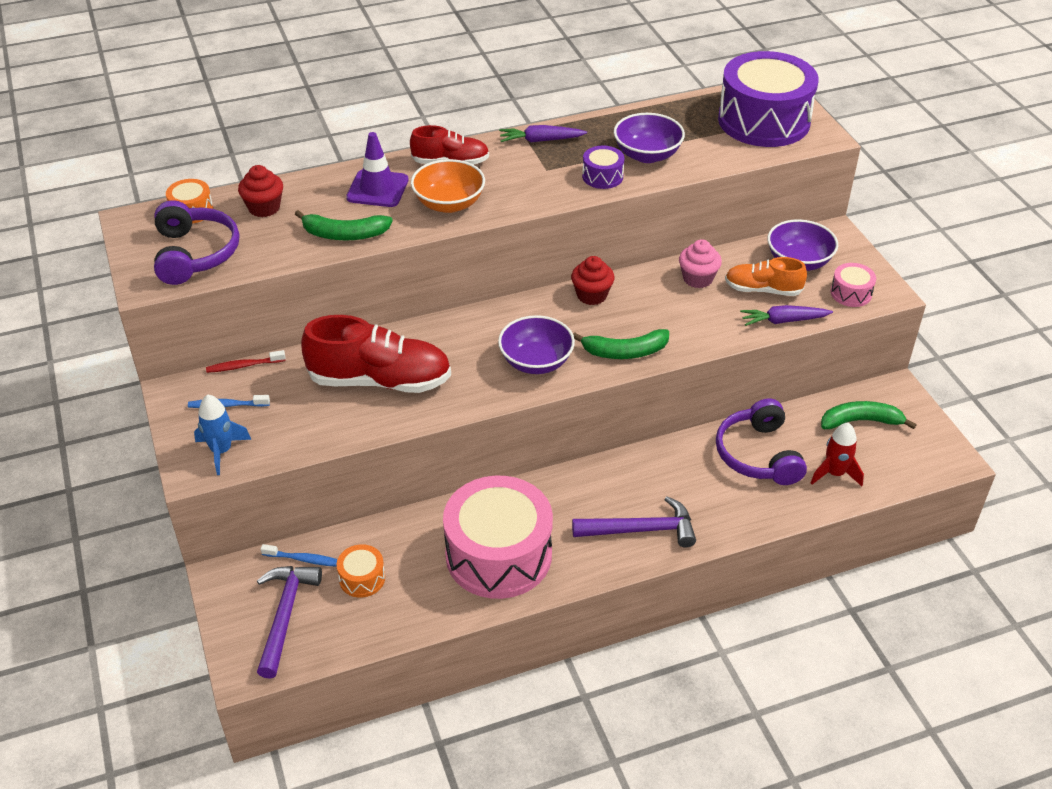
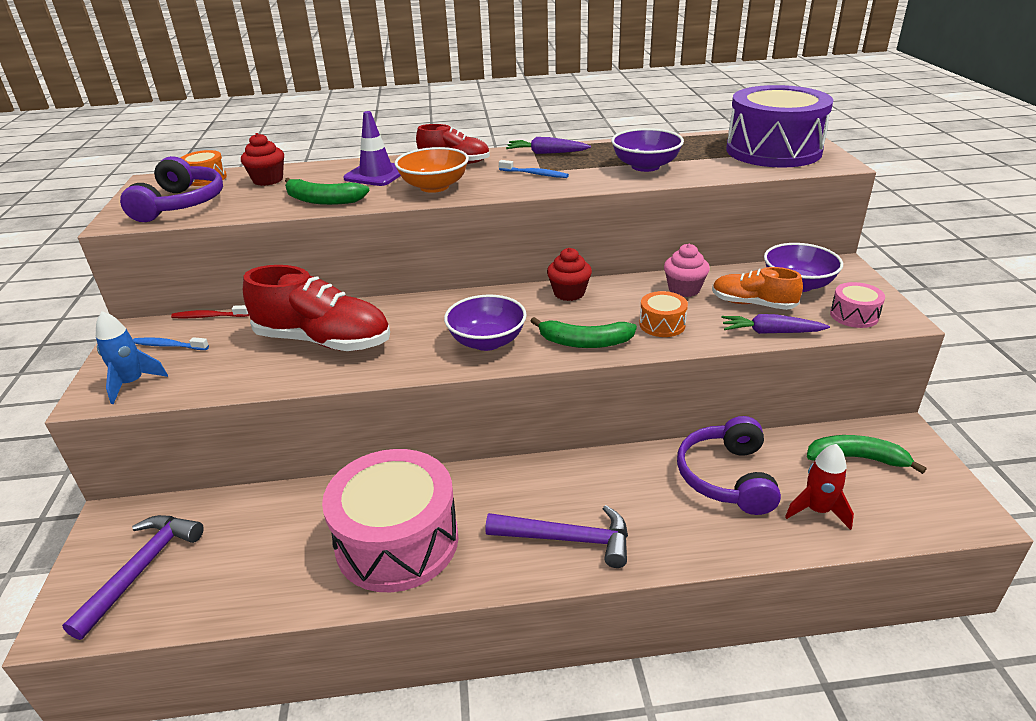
camera: 15 degrees right, 10 degrees down
blue toothbrush [261,544,338,567] -> blue toothbrush moved to [499,160,569,178]
orange drum [337,544,385,597] -> orange drum moved to [639,291,688,337]
purple drum [582,146,624,189] -> none

